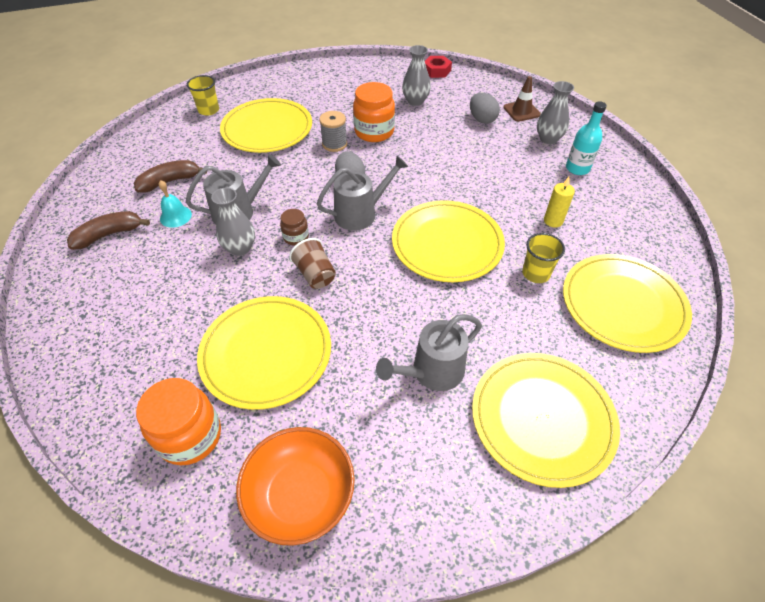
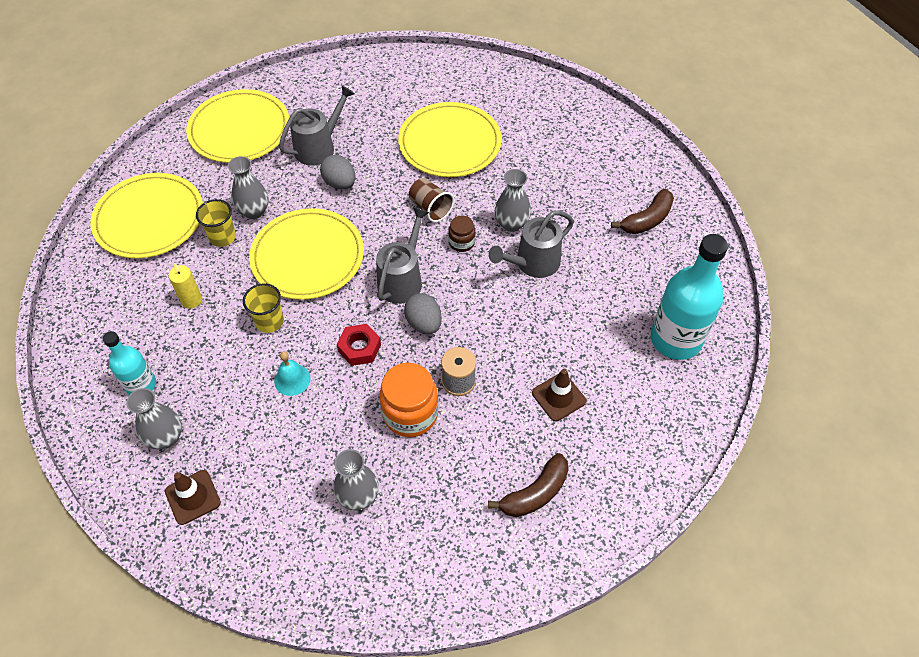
camera: 170 degrees right, 5 degrees up
brown banana [134,160,207,192] -> brown banana moved to [488,453,569,517]
orange jar [136,378,221,465] -> none
turquoise bell [159,180,192,228] -> turquoise bell moved to [274,351,311,396]
yellow cup [187,75,219,116] -> yellow cup moved to [243,283,284,333]
yellow plate [220,98,312,153] -> brown traffic cone [532,369,586,421]
orange bowl [236,427,355,546] -> none
grey watering can [317,156,408,231] -> grey watering can turned 150 degrees clockwise [376,207,430,304]
red nut [425,56,452,78] -> red nut moved to [337,324,381,366]
grey egg [470,93,500,124] -> grey egg moved to [320,155,356,189]
none -> grey vase [228,156,269,219]
none -> turquoise bottle [651,234,728,360]

